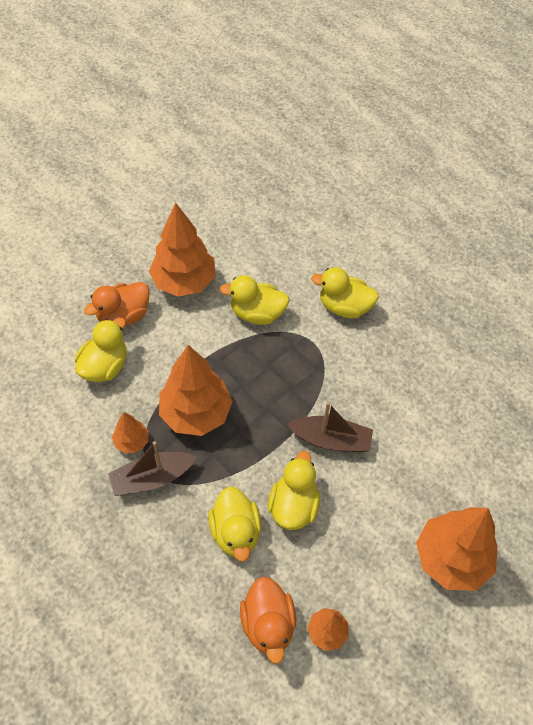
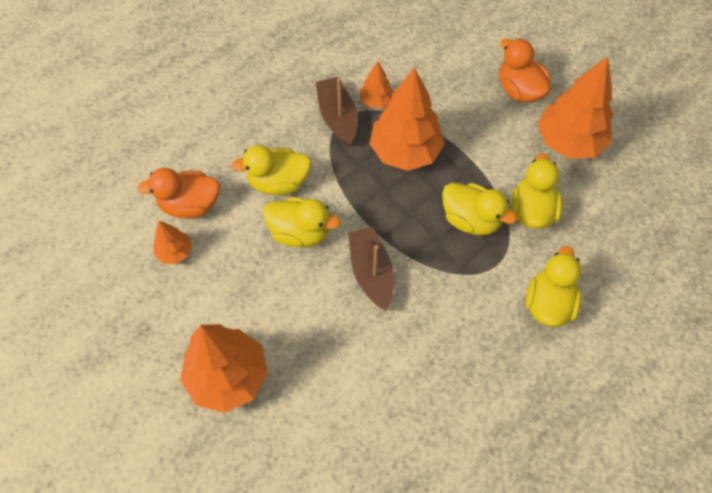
camera: 95 degrees right, 5 degrees up
yellow duck [75,318,126,382] -> yellow duck moved to [442,183,517,235]
brown boat [287,402,373,452] -> brown boat turned 150 degrees clockwise [348,227,394,311]

